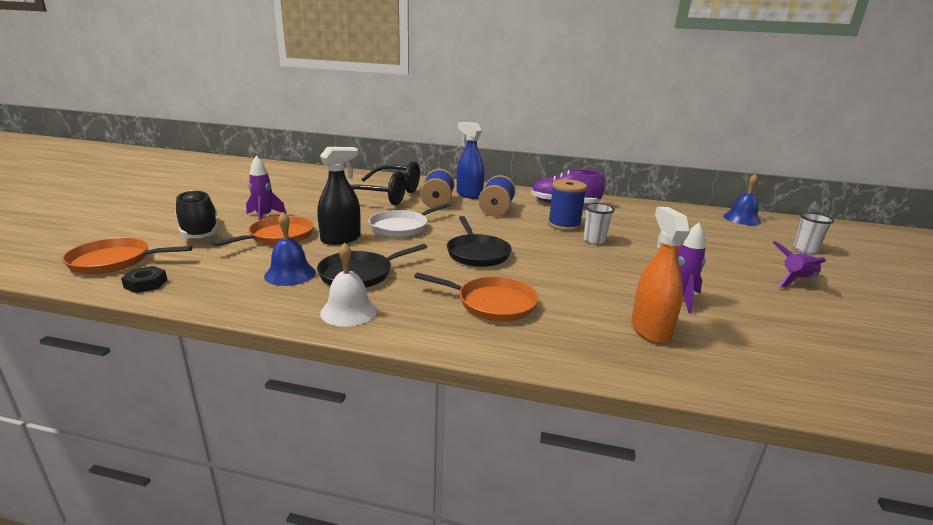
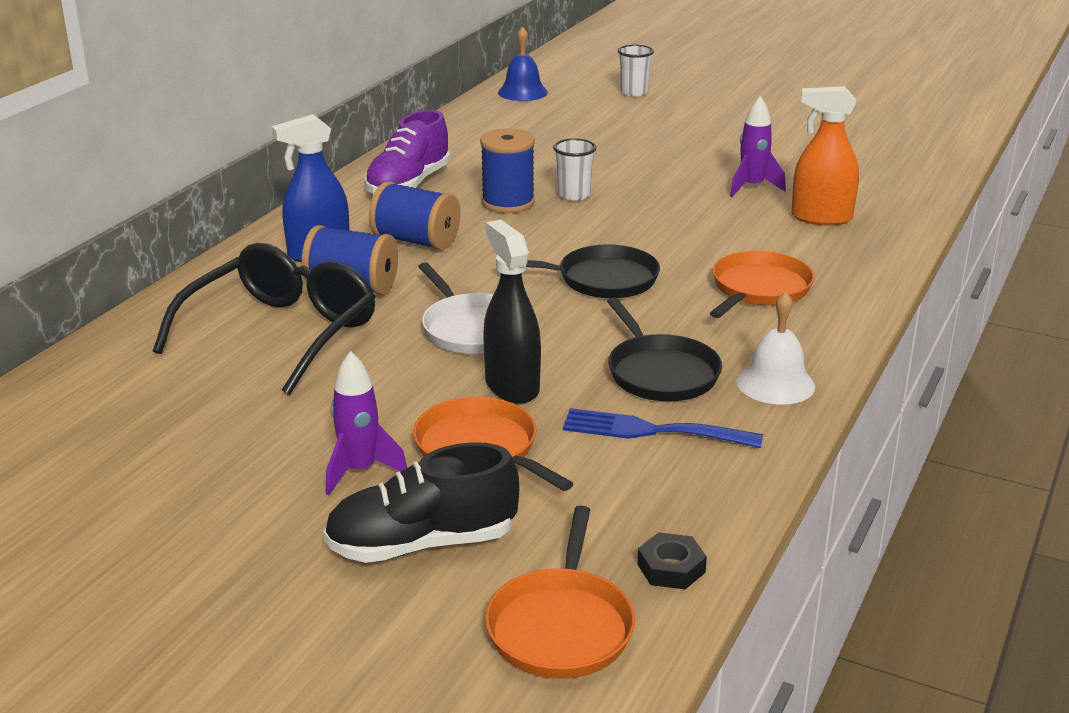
camera: 75 degrees left, 5 degrees up
blue bell [264,212,316,286] -> blue fork [563,408,763,448]
purple rocket [772,241,826,288] -> none

